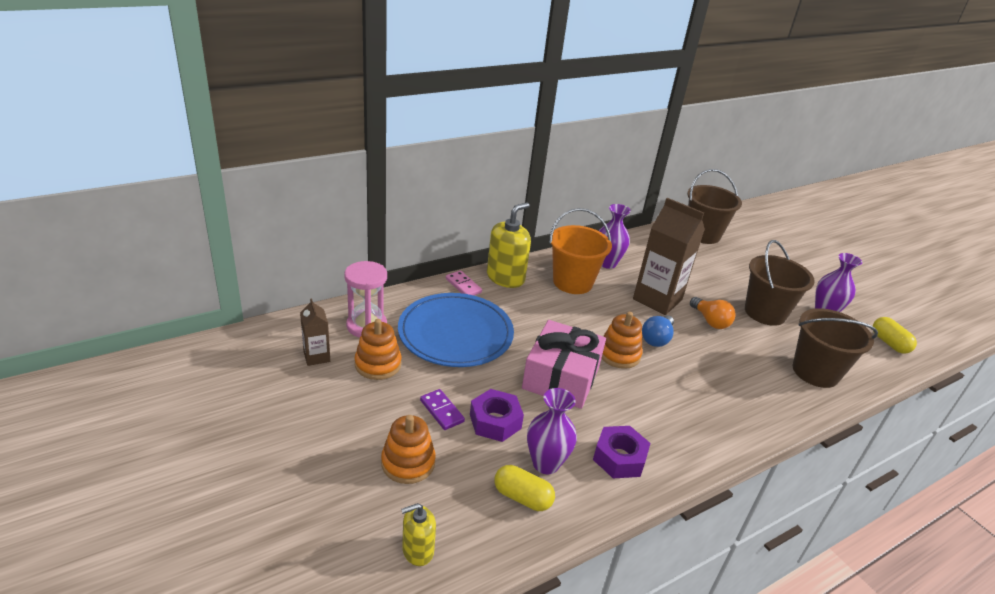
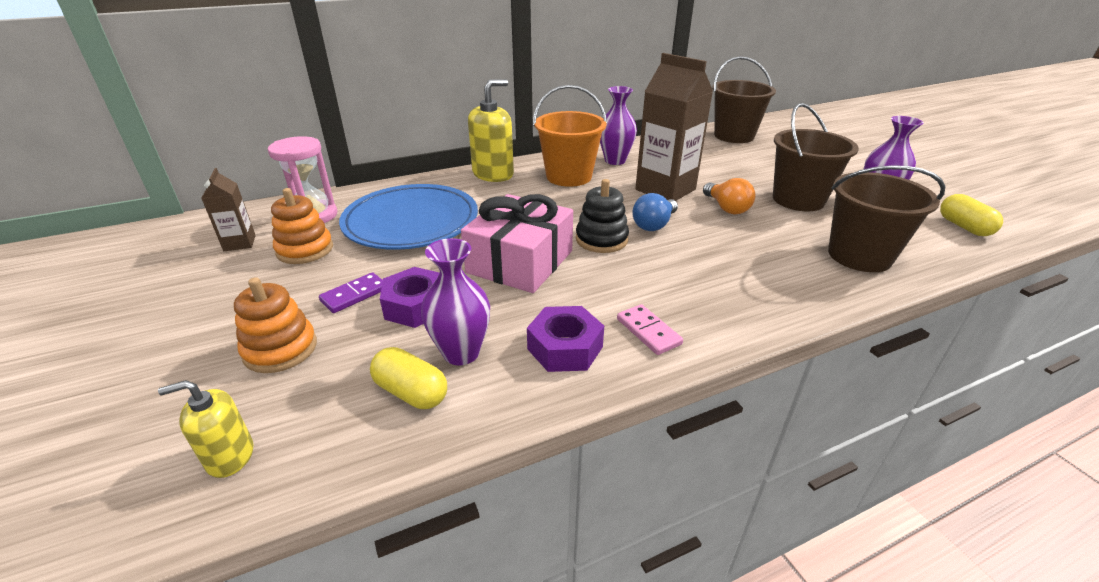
camera: 10 degrees right, 0 degrees up
purple domino [420,389,465,430] -> purple domino turned 75 degrees clockwise [319,272,383,313]
pink domino [446,271,482,295] -> pink domino moved to [617,304,683,355]
orange stacking toy [601,312,643,369] -> black stacking toy [576,179,629,253]

